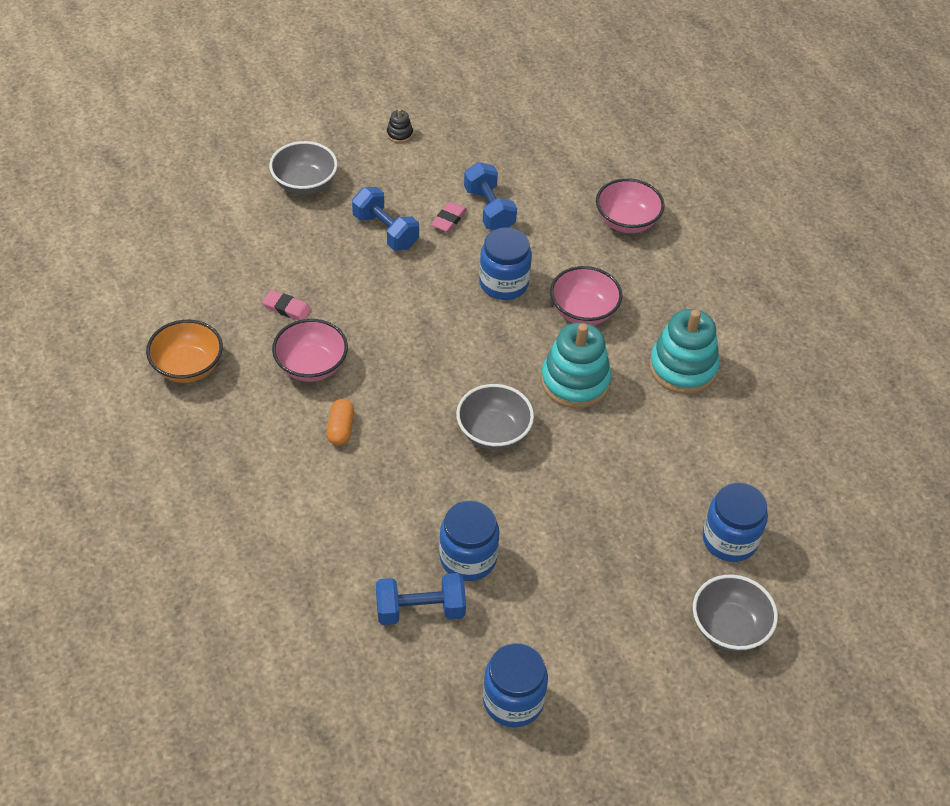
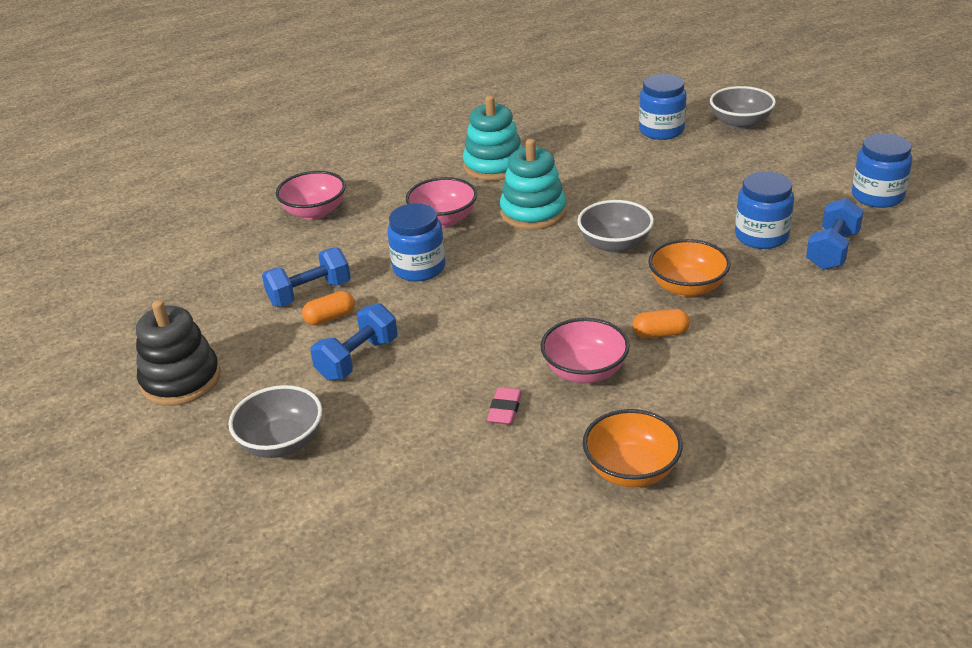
camera: 95 degrees left, 15 degrees down
blue dumbbell [376,573,466,625] -> blue dumbbell turned 45 degrees clockwise [806,198,864,270]
black stacking toy [387,109,413,143] -> black stacking toy [136,300,220,406], size x2.31
pink eraser [431,202,467,233] -> orange capsule [302,291,355,325]
none -> orange bowl [648,239,731,297]

